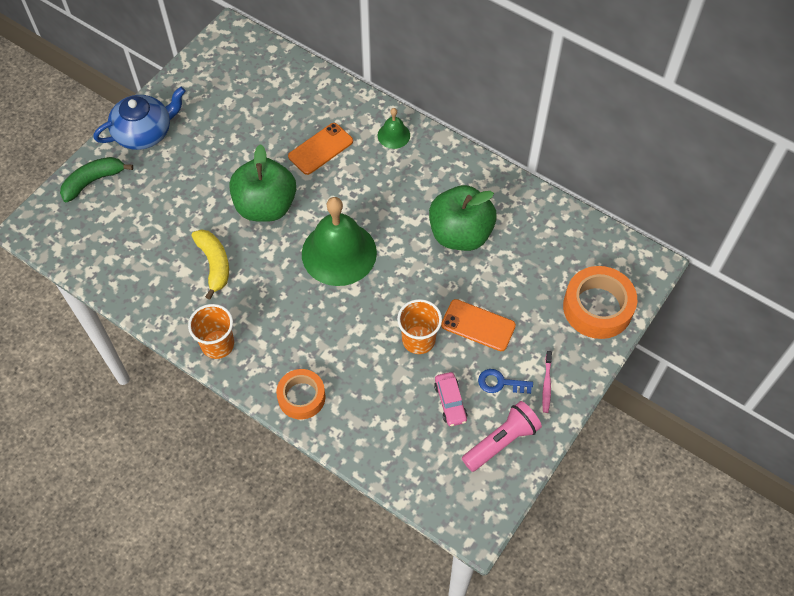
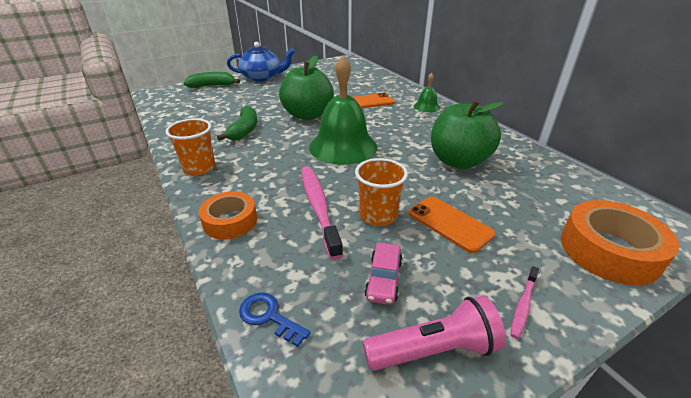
camera: 25 degrees right, 25 degrees down
yellow banana [192,229,229,300] -> green banana [217,106,257,141]
blue key [478,369,533,394] -> blue key moved to [239,293,311,347]
none -> pink toothbrush [301,166,343,260]

